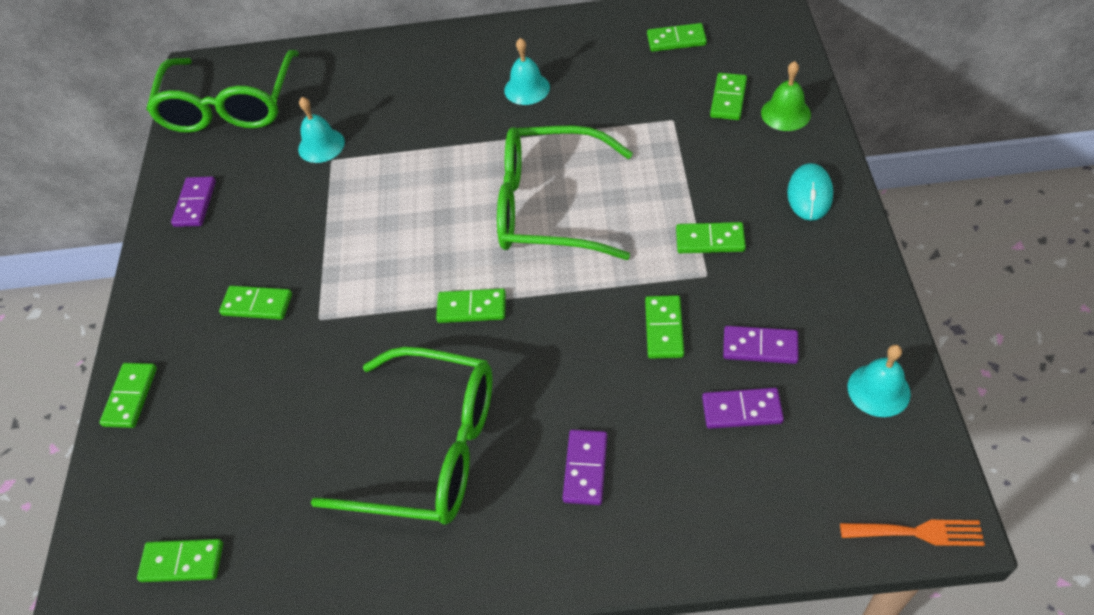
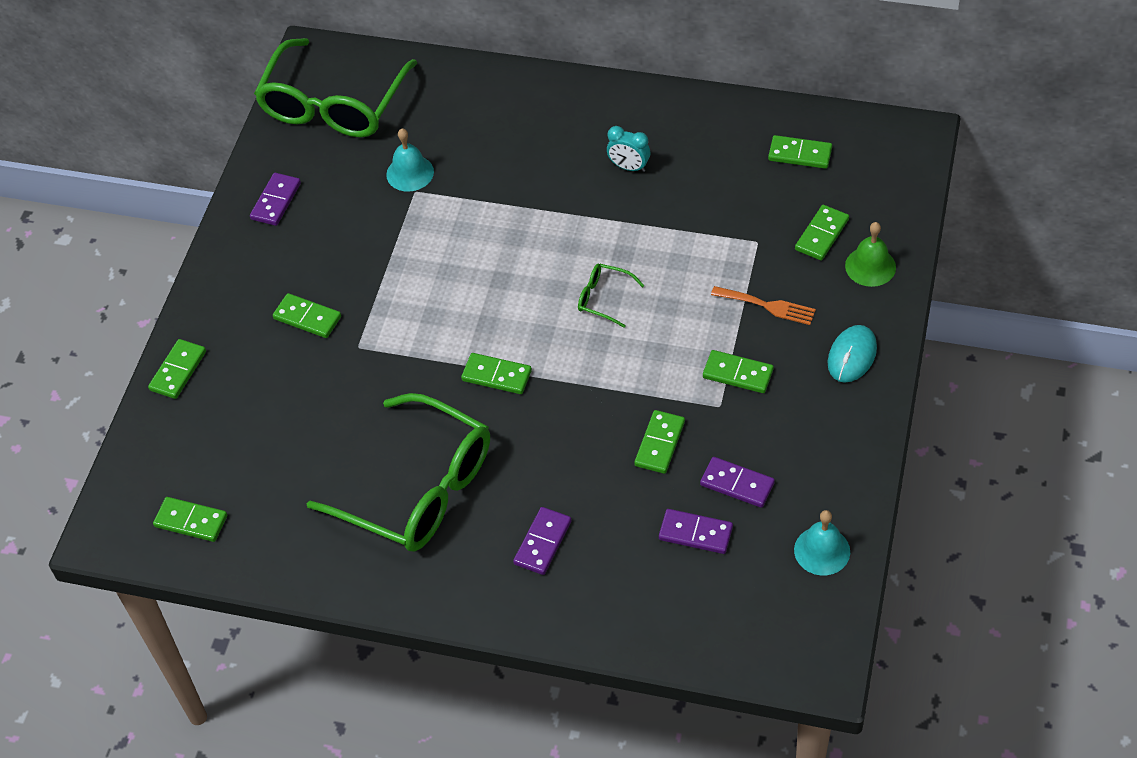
camera: 15 degrees right, 0 degrees up
green glasses [497,126,633,260] -> green glasses [578,264,645,328], size x0.41
turquoise bell [504,38,550,105] -> turquoise clock [607,126,650,172]
orange fork [840,520,985,546] -> orange fork moved to [711,286,816,325]

